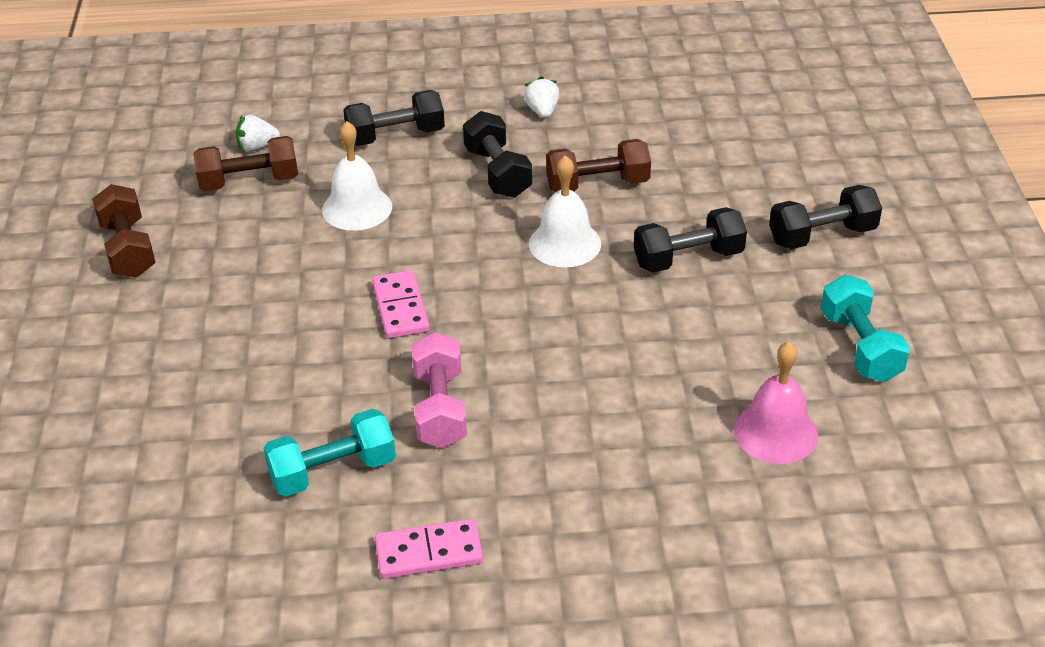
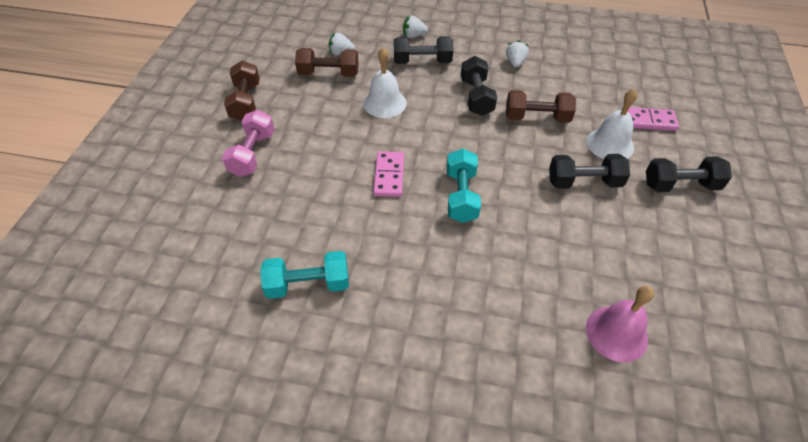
camera: 15 degrees right, 10 degrees up
pink domino [375,519,483,579] -> pink domino moved to [627,107,679,131]
pink dumbbell [412,332,467,448] -> pink dumbbell moved to [222,110,275,177]
white bell [529,155,601,267] -> white bell moved to [587,89,637,159]
turquoise dumbbell [821,274,910,382] -> turquoise dumbbell moved to [447,149,481,223]
none -> white strawberry [403,16,428,38]

